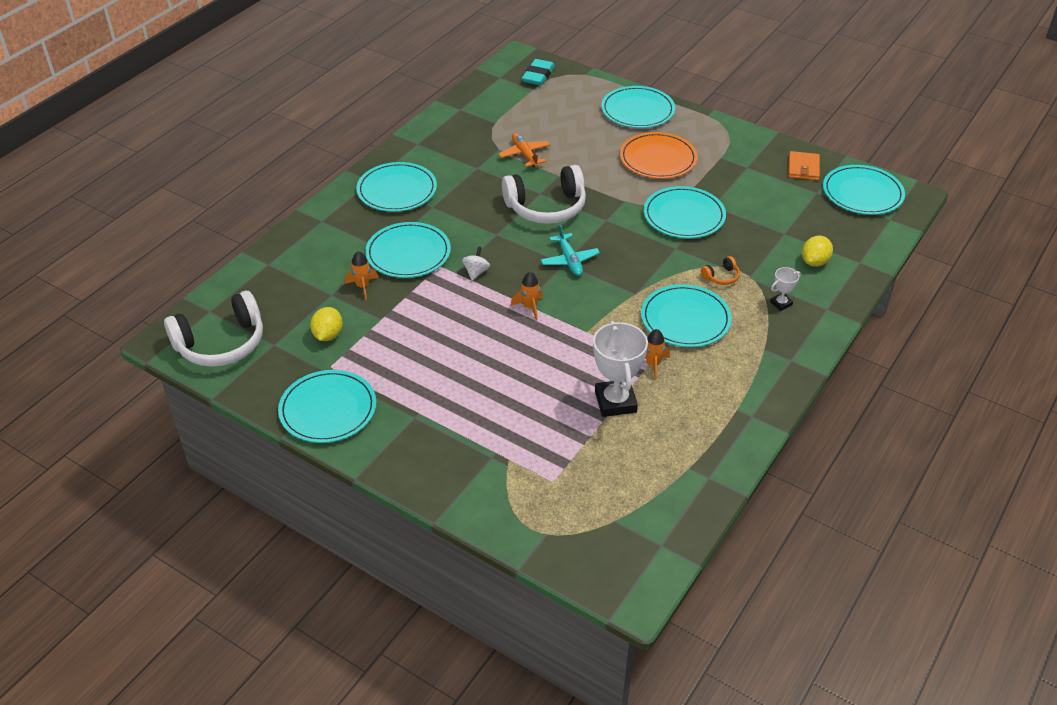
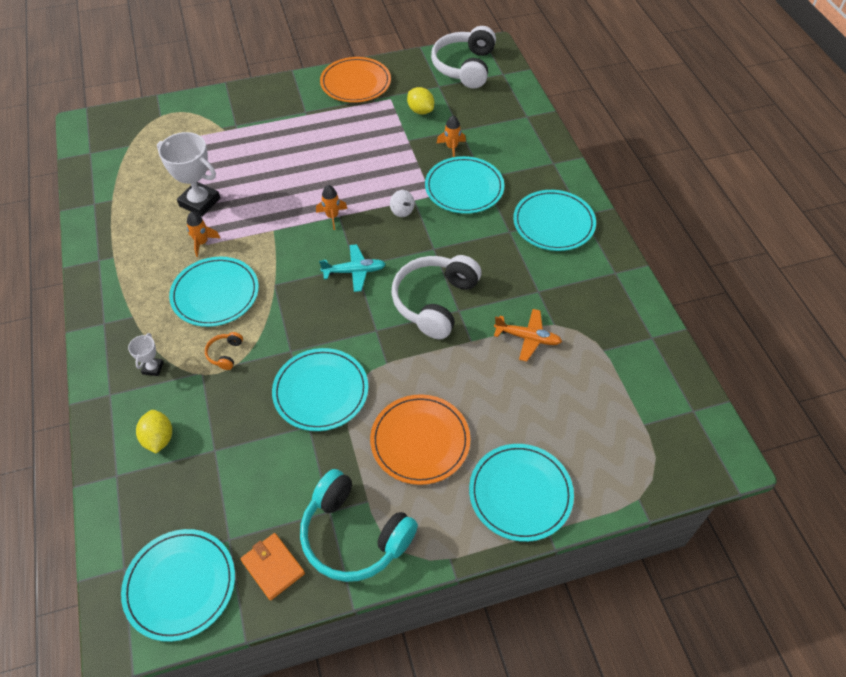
camera: 130 degrees right, 10 degrees up
turquoise plate [278,370,376,443] -> orange plate [320,57,391,103]
turquoise eraser [522,59,555,85] -> none
turquoise plane [541,224,600,276] -> turquoise plane turned 150 degrees clockwise [319,244,386,292]
none -> turquoise headphones [300,469,418,582]

